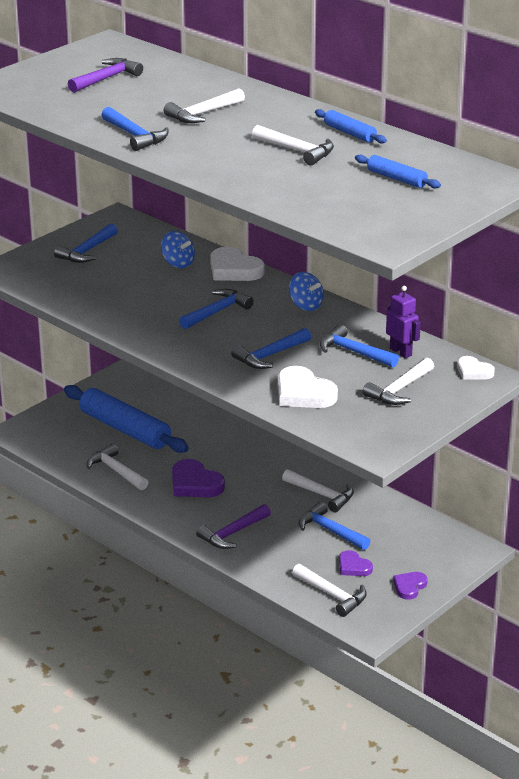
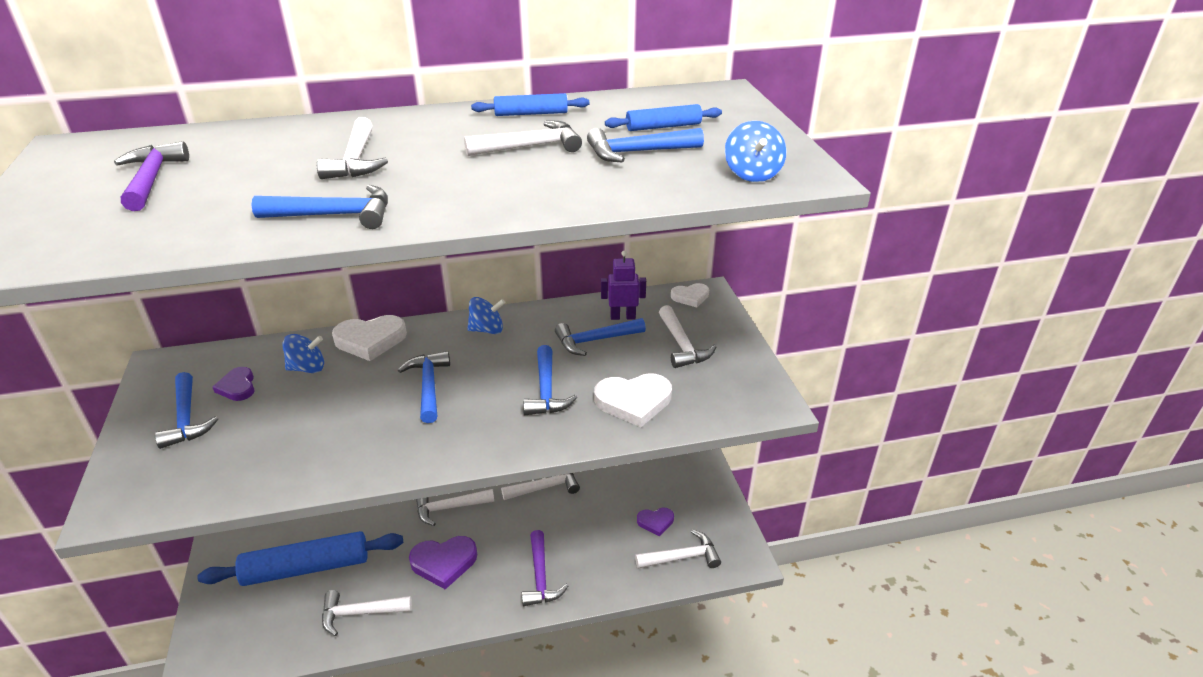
camera: 55 degrees left, 5 degrees up
blue hammer [299,502,370,550] -> blue hammer moved to [587,128,704,163]
purple heart [393,572,428,600] -> purple heart moved to [213,367,255,401]
none -> white hammer [416,489,494,526]
none -> blue spinning top [725,121,786,182]

